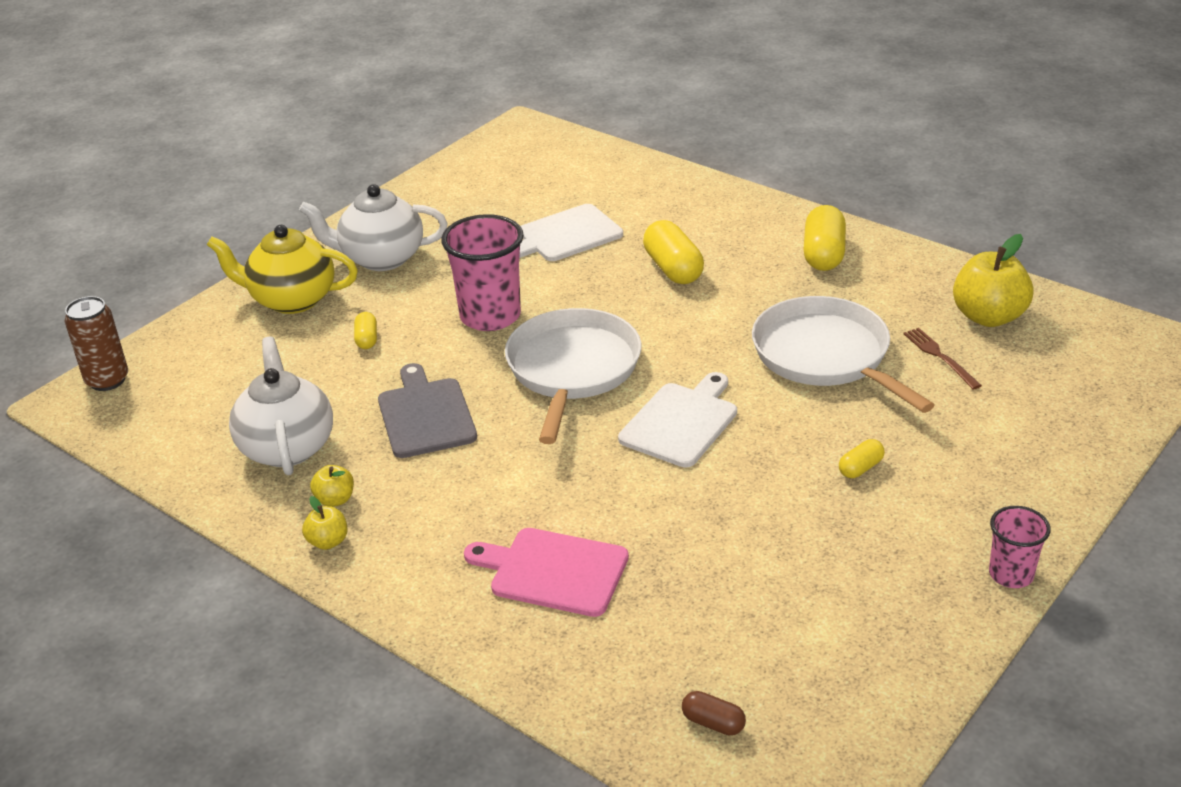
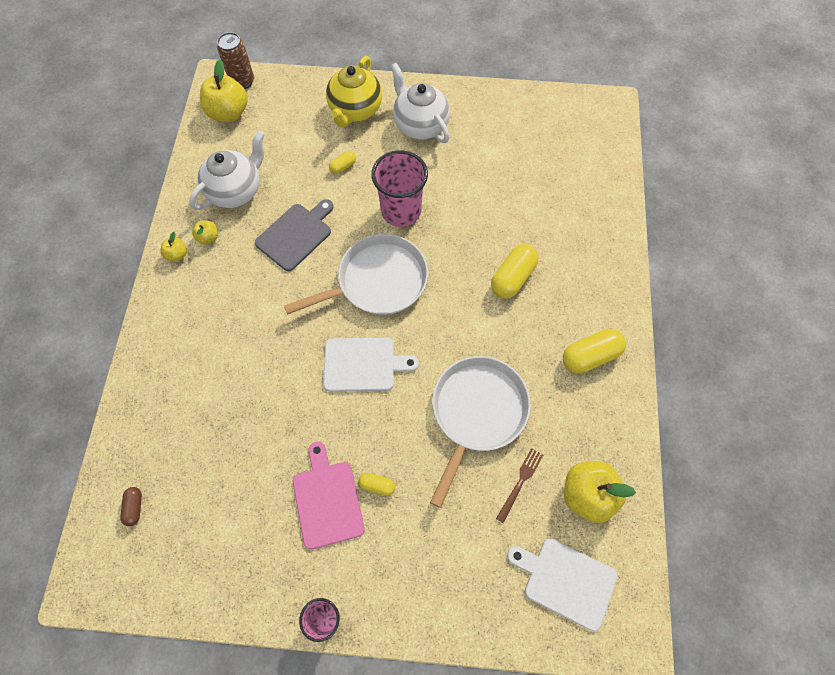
camera: 55 degrees right, 30 degrees up
yellow teapot [207,225,358,314] -> yellow teapot turned 135 degrees counterclockwise [326,56,382,127]
pink cutting board [464,528,629,617] -> pink cutting board moved to [293,442,365,549]
white cutting board [519,204,623,261] -> white cutting board moved to [507,538,618,631]
none -> yellow apple [200,59,248,122]

